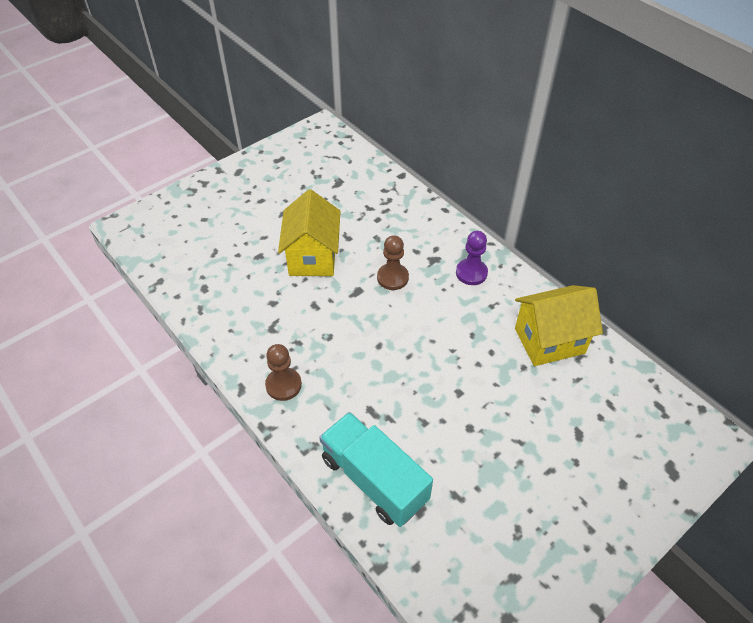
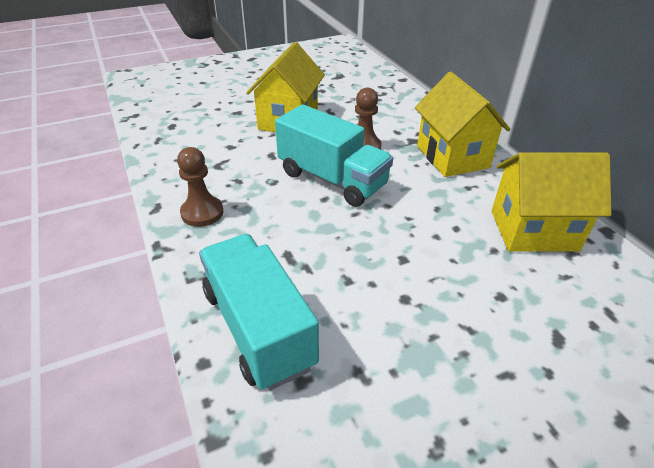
camera: 15 degrees right, 10 degrees down
purple pawn [456,231,488,285] -> yellow house [415,72,511,177]
none -> turquoise truck [275,104,393,207]

